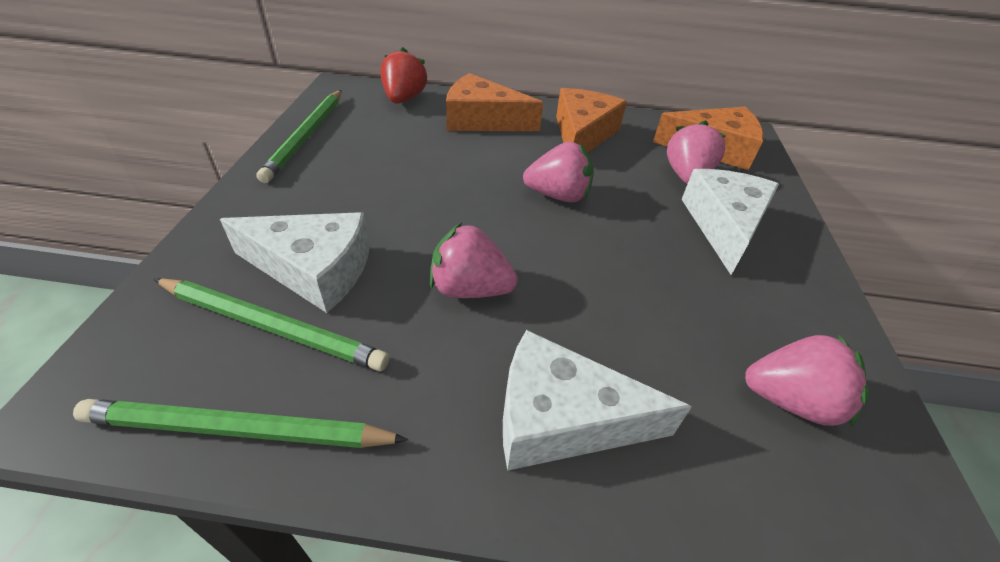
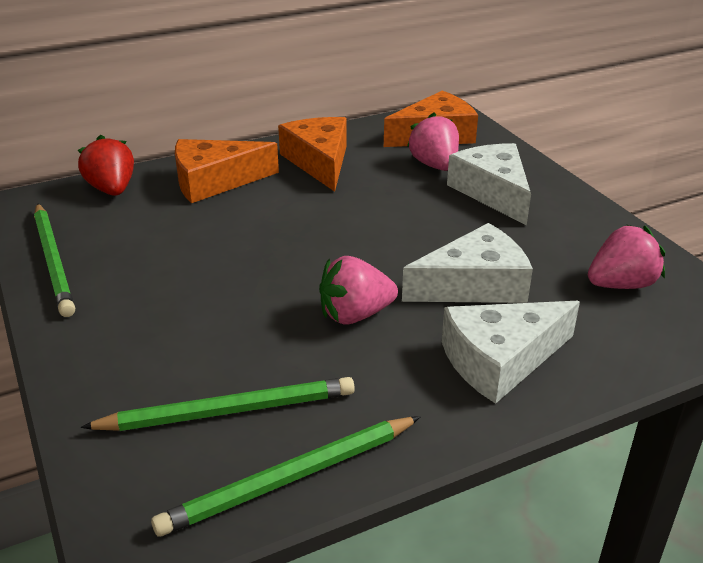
camera: 30 degrees left, 10 degrees down
white cheese [220,212,370,313] -> white cheese moved to [402,223,533,303]
pink strawberry [523,141,594,202] -> none

